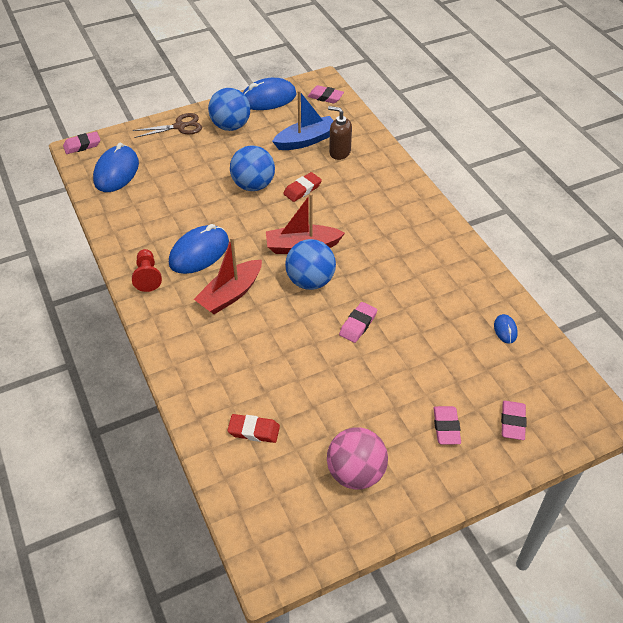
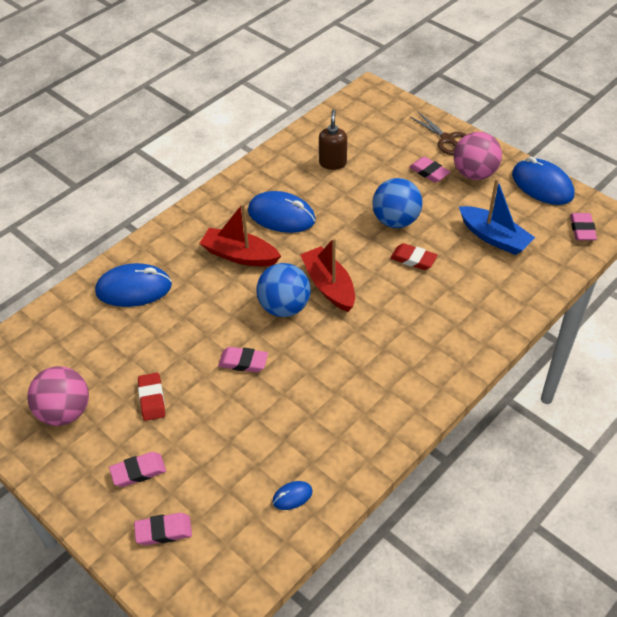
camera: 70 degrees right, 0 degrees up
pink eraser [63,131,100,154] -> pink eraser moved to [409,157,450,183]
blue mouse [93,143,139,192] -> blue mouse moved to [95,263,172,307]
red pawn [132,249,162,292] -> none
blue ball [208,88,250,131] -> pink ball [454,132,502,180]
red eraser [227,414,280,443] -> red eraser moved to [138,373,165,421]
brown soap dispenser [328,106,352,160] -> brown soap dispenser moved to [319,109,347,170]

